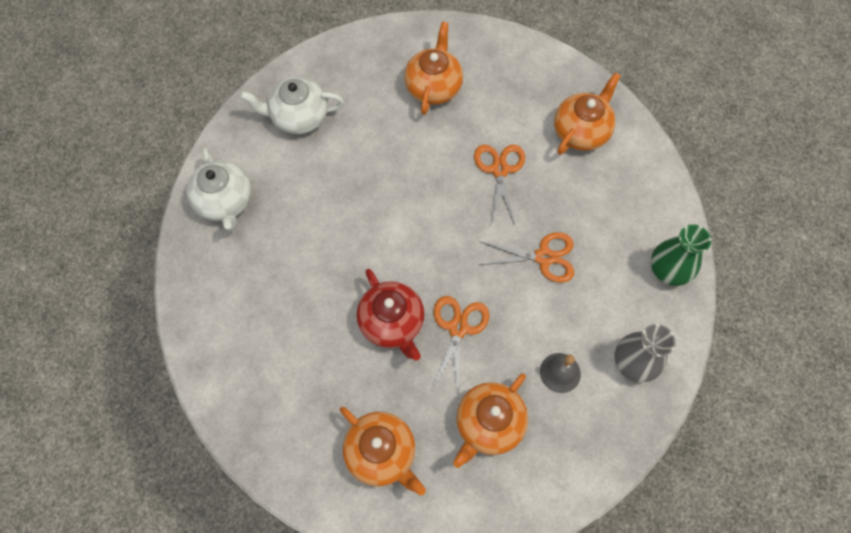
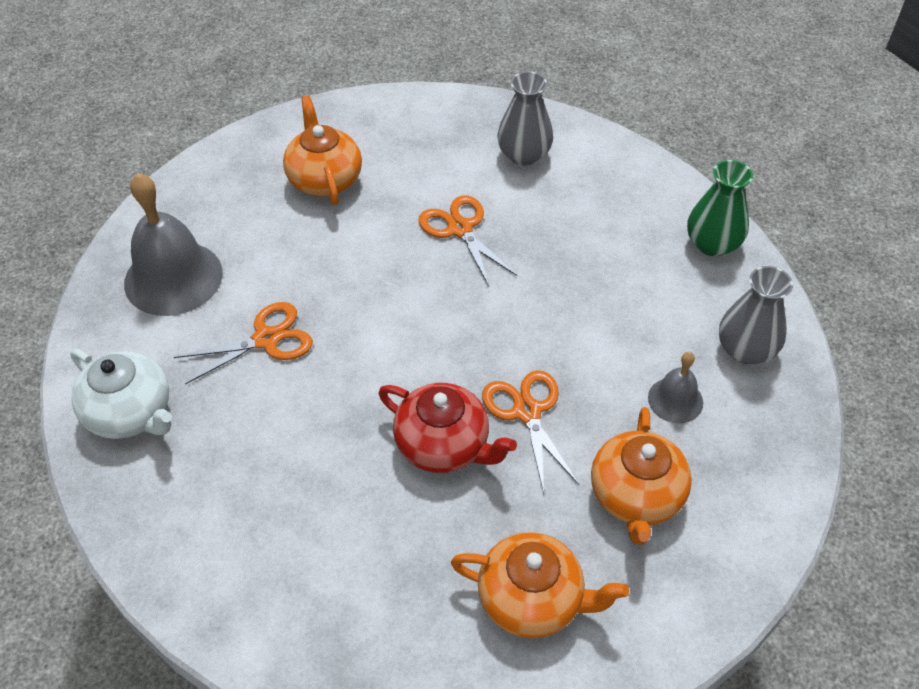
camera: 30 degrees left, 15 degrees down
white teapot [240,77,344,134] -> grey bell [124,173,223,316]
orange scissors [479,232,574,283] -> orange scissors moved to [174,302,313,384]
orange teapot [554,72,621,155] -> grey vase [497,71,553,166]

